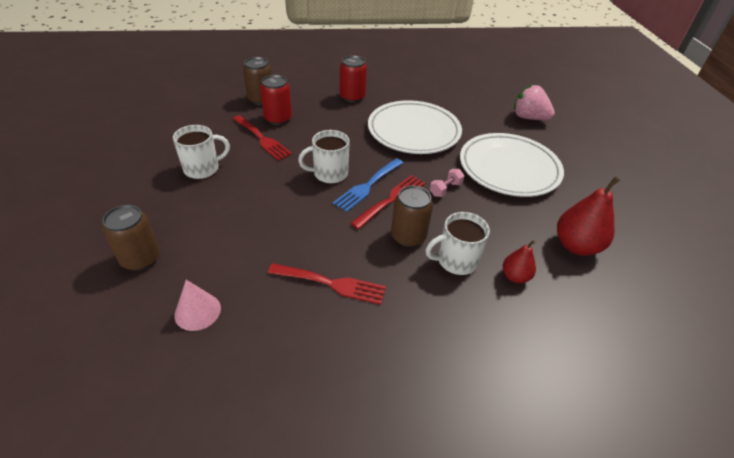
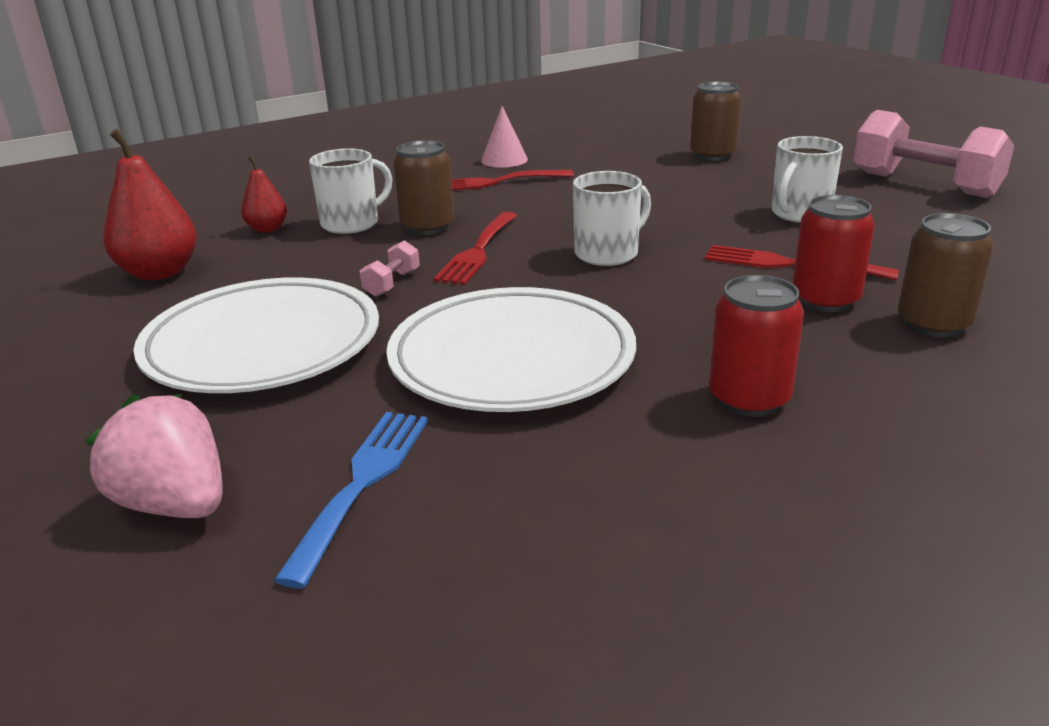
camera: 160 degrees right, 15 degrees down
pink cone [174,280,221,331] -> pink cone moved to [481,106,528,168]
blue fork [333,158,403,212] -> blue fork moved to [274,412,428,588]
pink strawberry [514,84,555,120] -> pink strawberry turned 150 degrees counterclockwise [85,394,222,518]
none -> pink dumbbell [853,110,1015,198]

